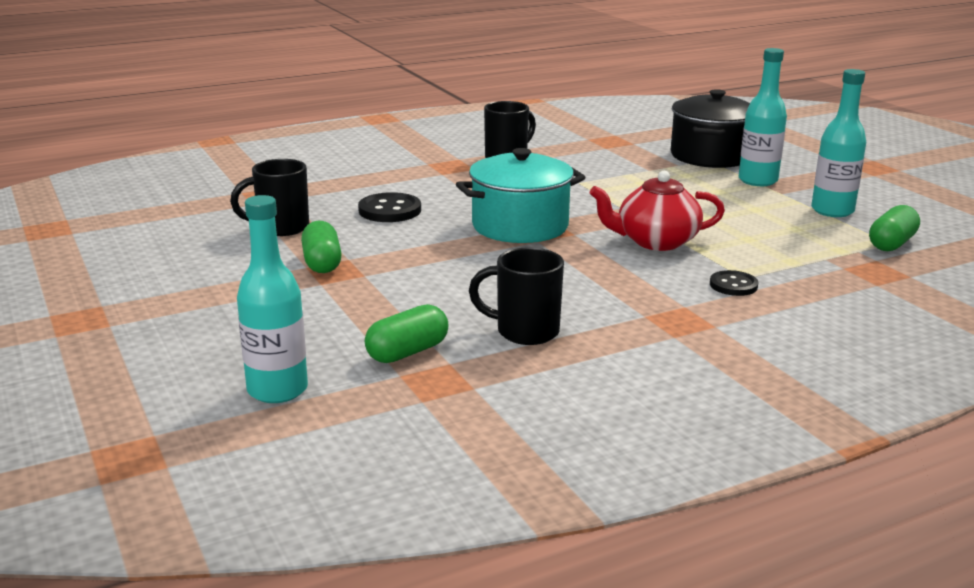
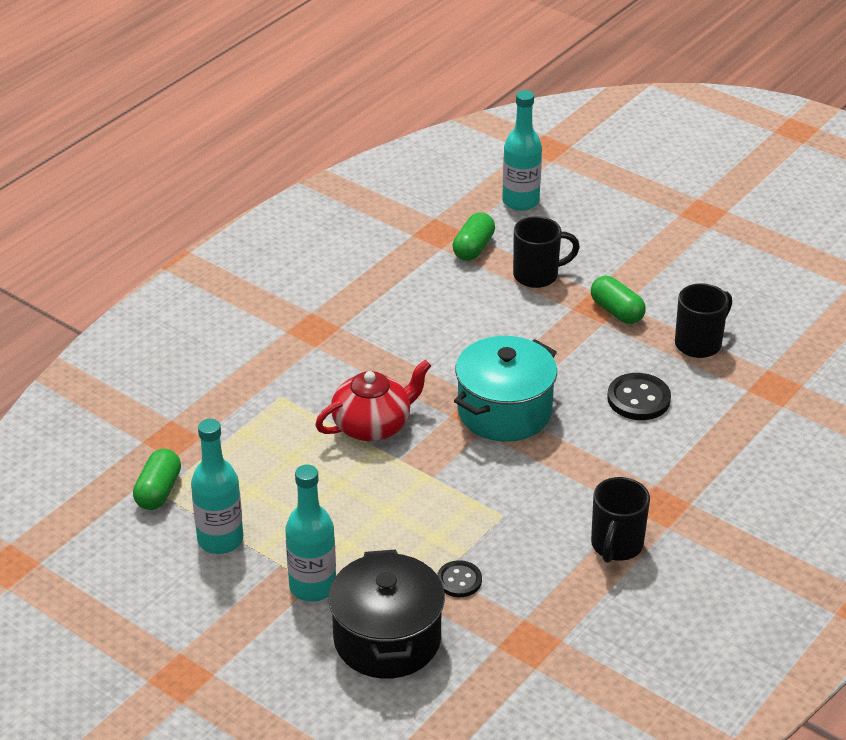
camera: 155 degrees right, 15 degrees up
black mug [469,247,564,345] -> black mug moved to [513,216,580,288]
black button [710,270,759,296] -> black button moved to [437,560,482,597]

